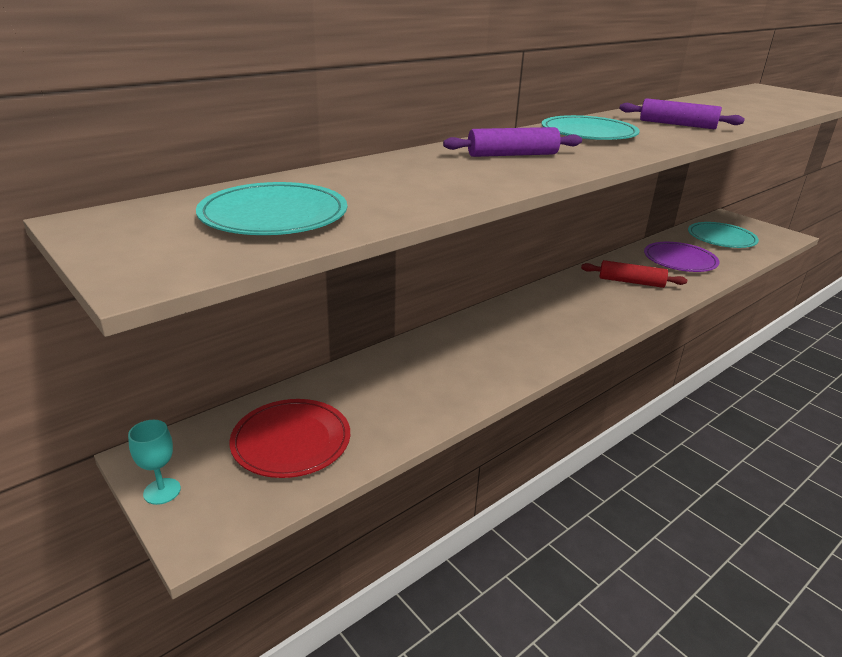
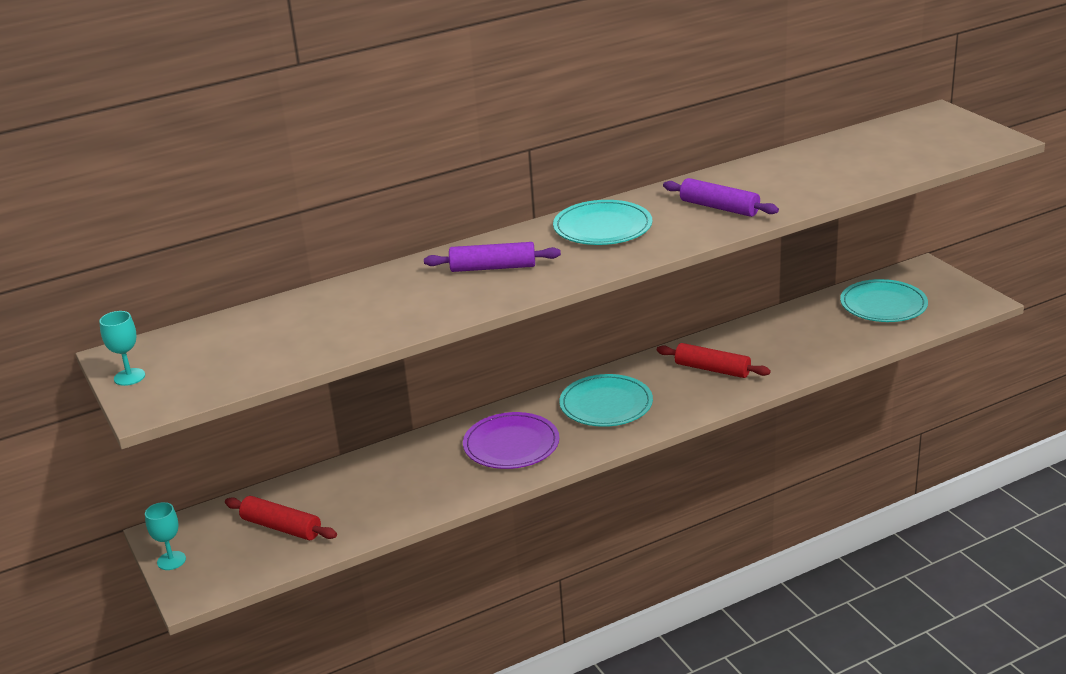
camera: 15 degrees right, 0 degrees up
turquoise plate [196,182,347,235] -> turquoise plate moved to [559,374,653,427]
red plate [230,399,350,478] -> red rolling pin [225,496,337,540]
purple plate [644,242,720,272] -> purple plate moved to [463,412,559,469]
none -> turquoise goblet [99,311,145,386]

